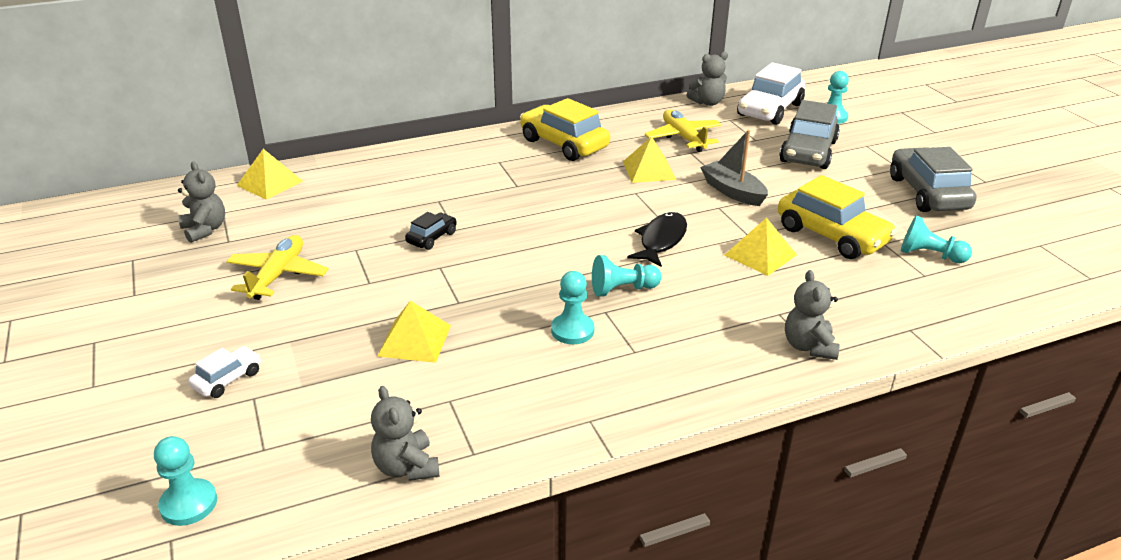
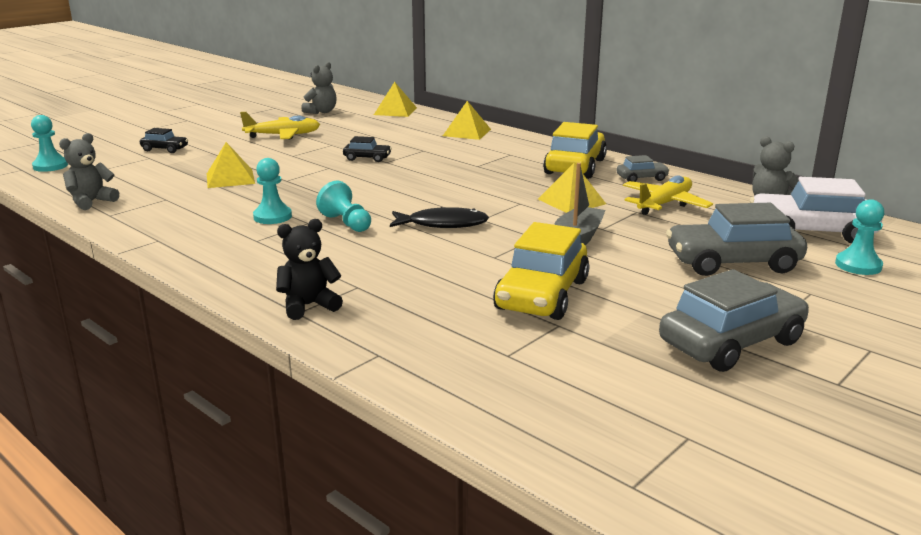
camera: 65 degrees right, 10 degrees down
white car [188,346,261,398] -> black car [140,128,188,153]
yellow pyramid [725,218,797,276] -> yellow pyramid moved to [443,101,491,140]
grey teddy bear [785,270,840,360] -> black teddy bear [276,219,343,320]
turquoise pawn [901,215,972,263] -> none
none -> grey car [616,155,670,182]

